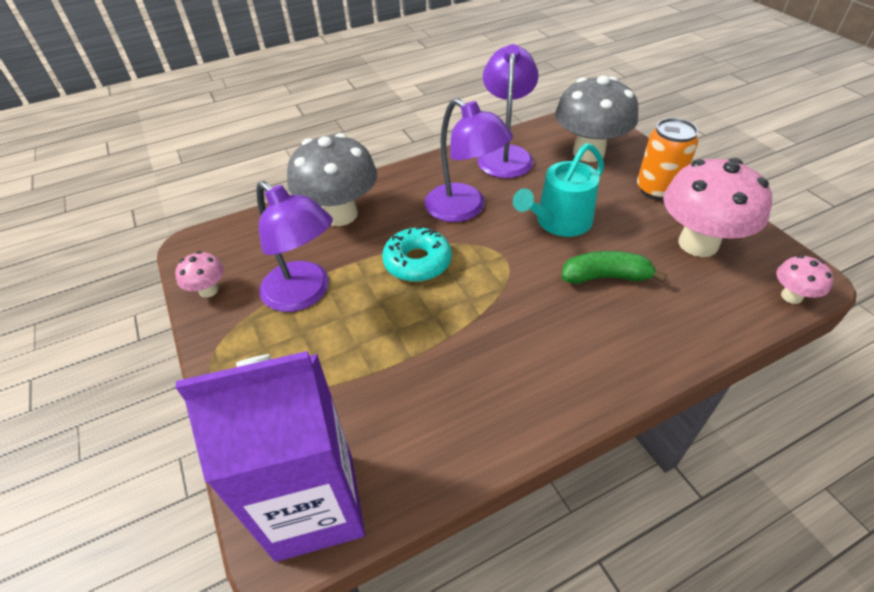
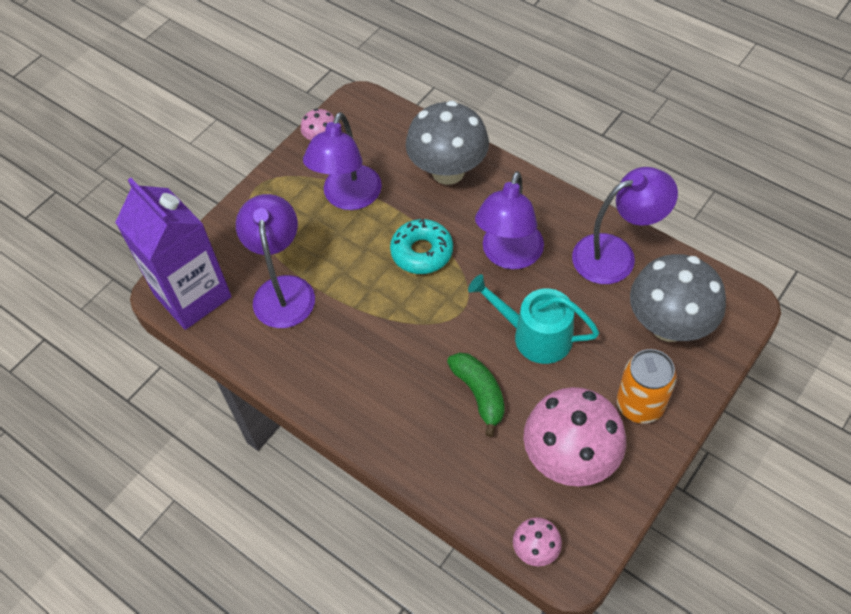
camera: 65 degrees right, 10 degrees up
none -> purple lamp [236,194,315,328]

